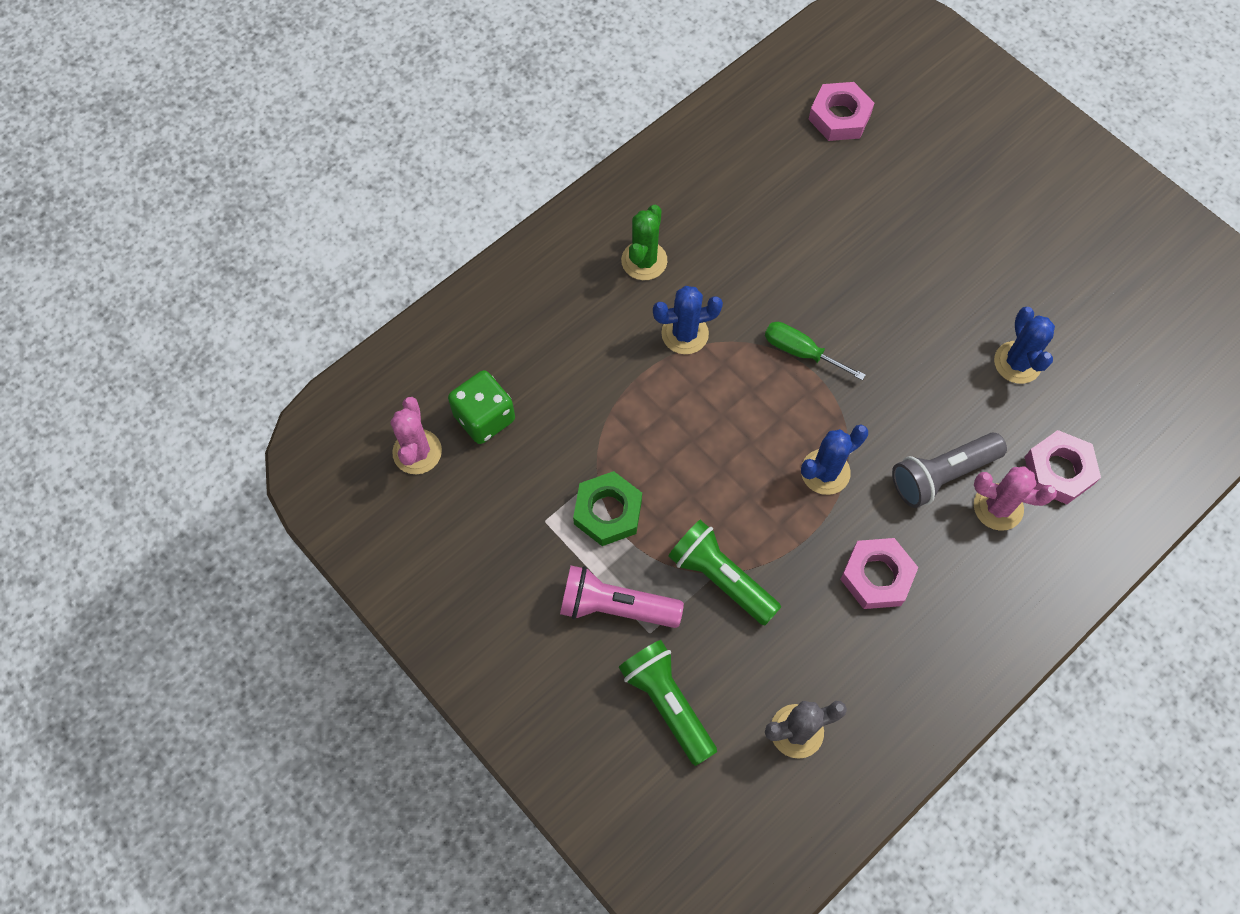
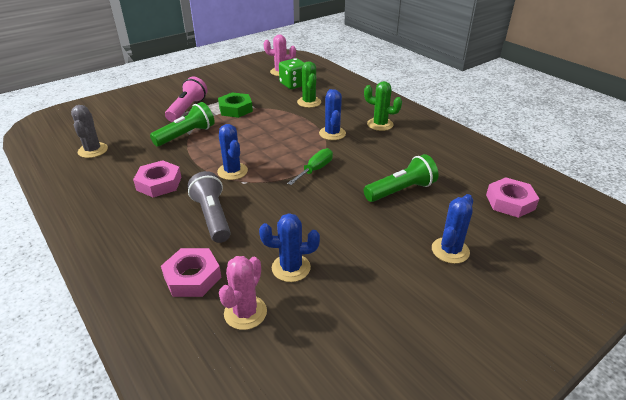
camera: 95 degrees right, 30 degrees down
green flashlight [619,640,717,766] -> green flashlight moved to [364,154,438,202]
pink cactus [974,466,1057,531] -> pink cactus moved to [219,256,267,330]
none -> green cactus [297,61,321,108]
none -> blue cactus [432,194,473,264]

